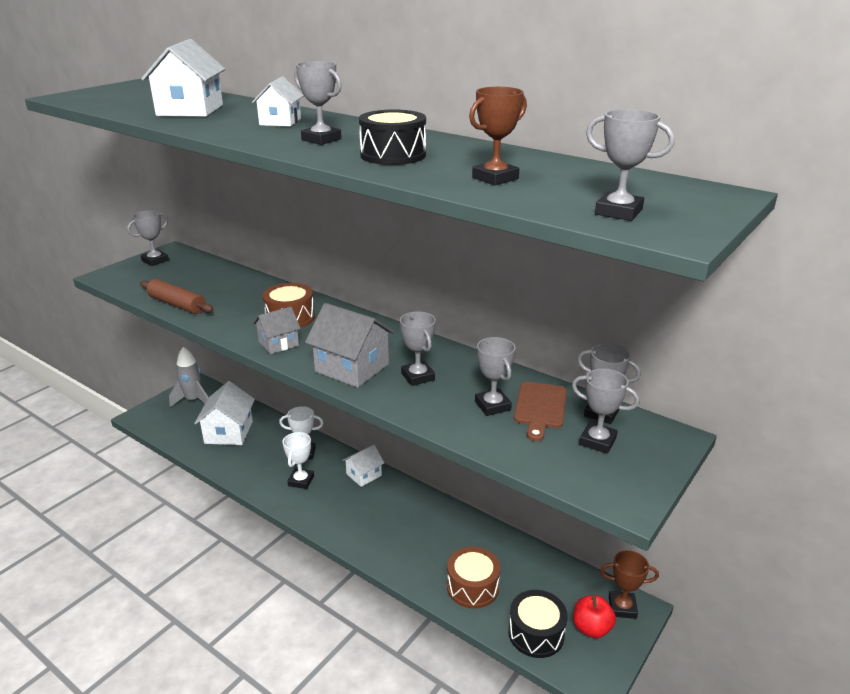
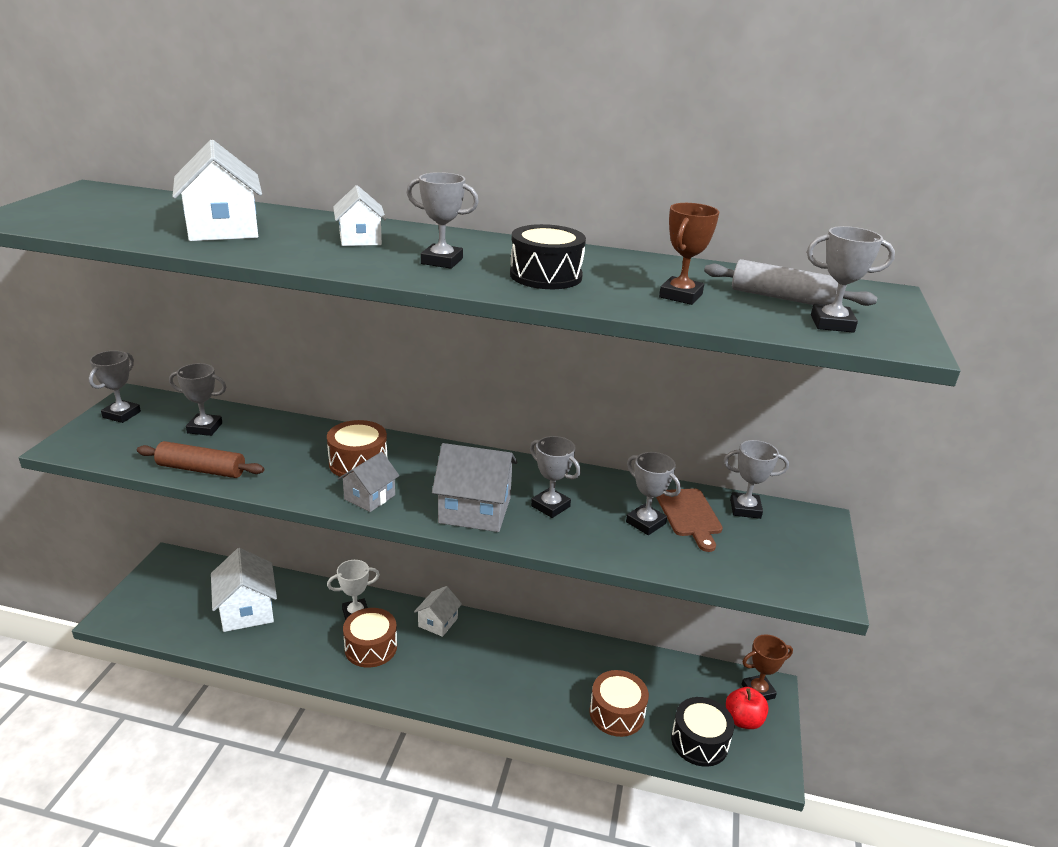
camera: 25 degrees left, 0 degrees up
grey rocket [169,347,208,407] -> none
white trophy [282,432,314,489] -> brown drum [343,608,397,668]
grey trophy [572,368,639,454] -> grey trophy moved to [169,363,226,436]
none -> grey rolling pin [704,259,878,306]

